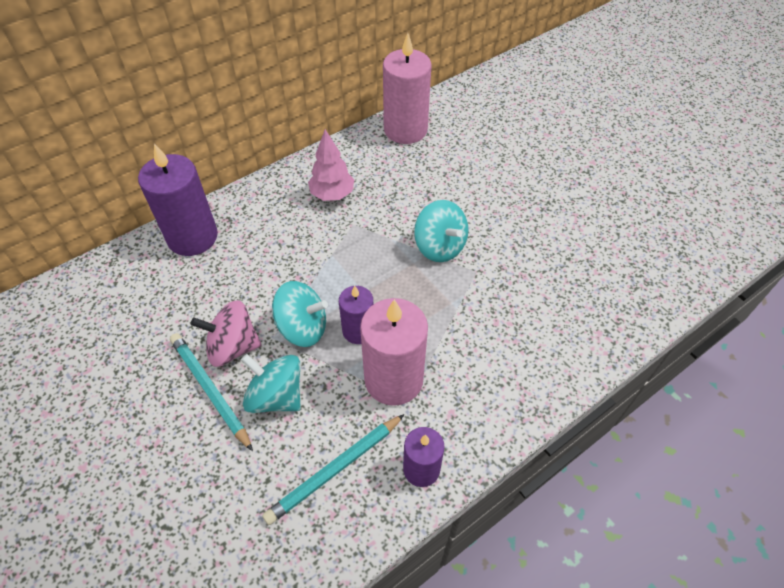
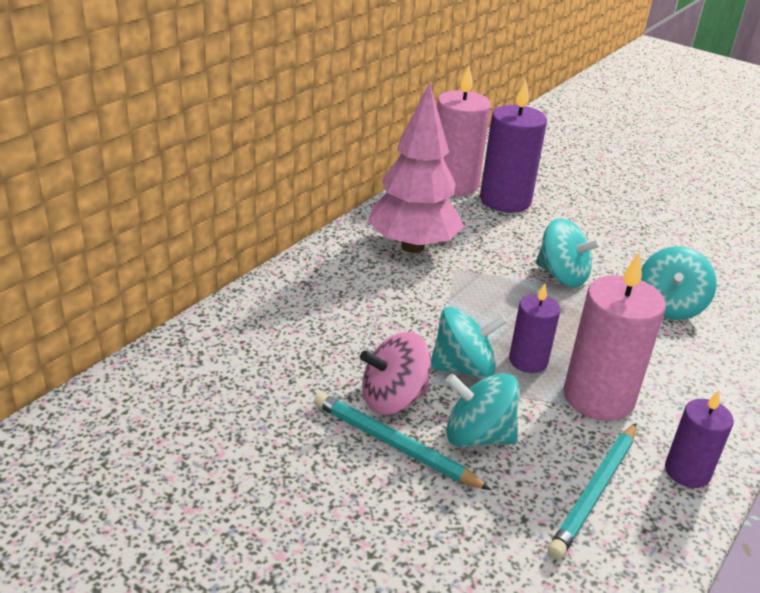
camera: 20 degrees left, 20 degrees down
purple candle [138,143,218,256] -> purple candle moved to [480,80,547,213]
pink tree [308,129,354,201] -> pink tree [368,82,464,253], size x1.71
none -> turquoise spinning top [641,246,717,320]

